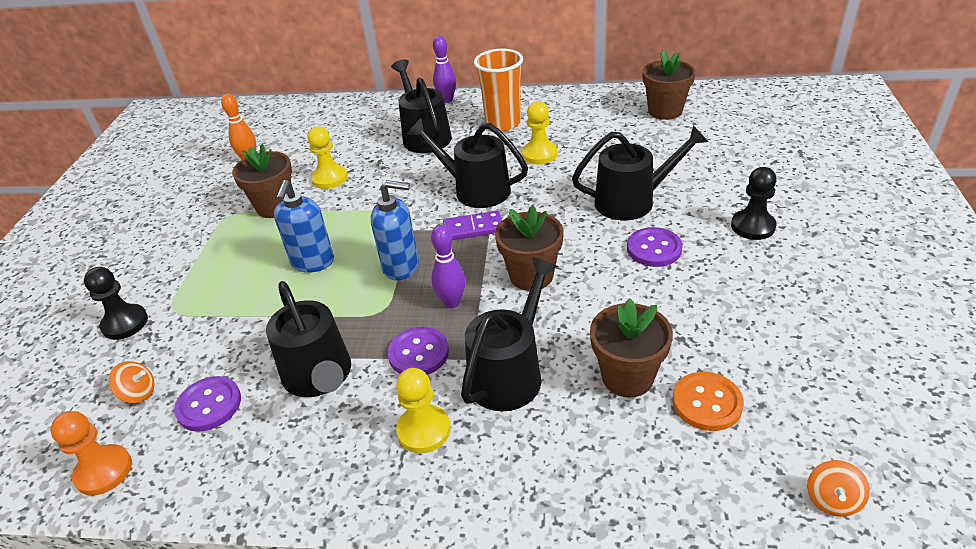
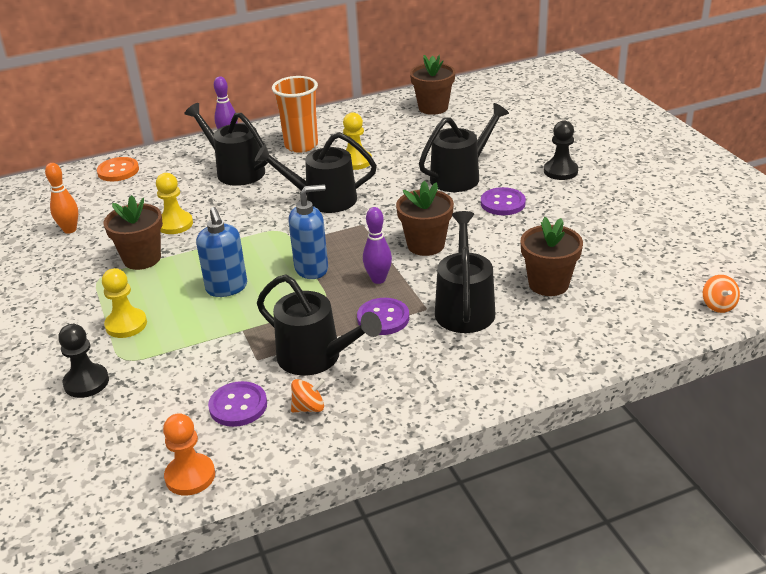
camera: 30 degrees left, 5 degrees down
orange spinning top [109,361,155,403] -> orange spinning top moved to [291,378,325,412]
yellow pawn [396,368,450,453] -> yellow pawn moved to [102,268,147,338]
purple domino [443,211,502,240] -> none
orange button [672,372,744,431] -> orange button moved to [97,157,139,182]

